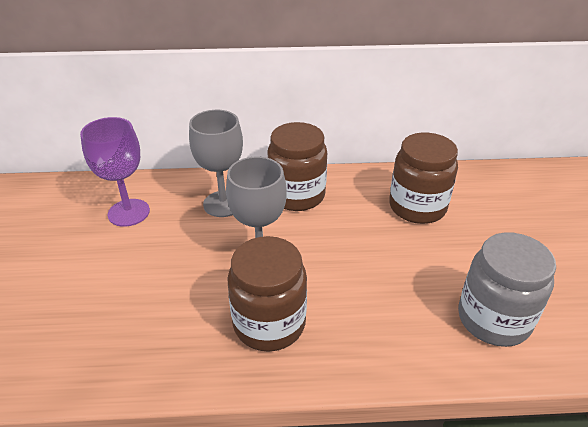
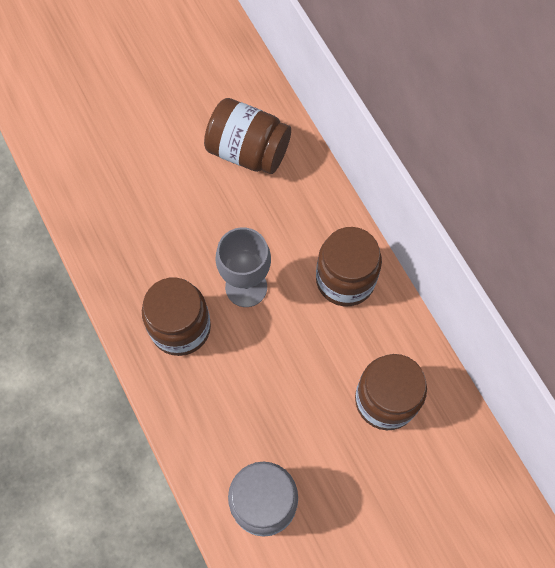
camera: 65 degrees right, 30 degrees up
purple goblet [80,117,150,227] -> brown jar [204,98,291,174]
grey goblet [189,110,243,217] -> none

